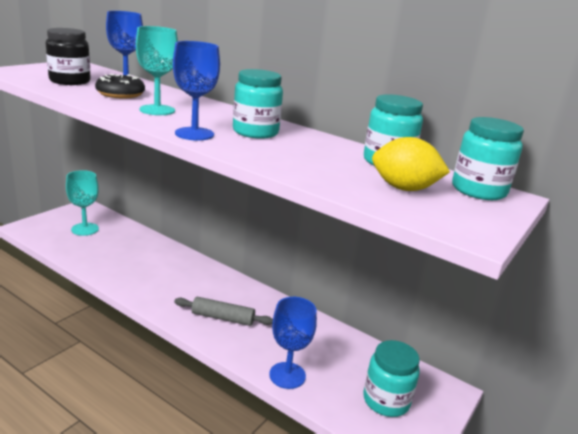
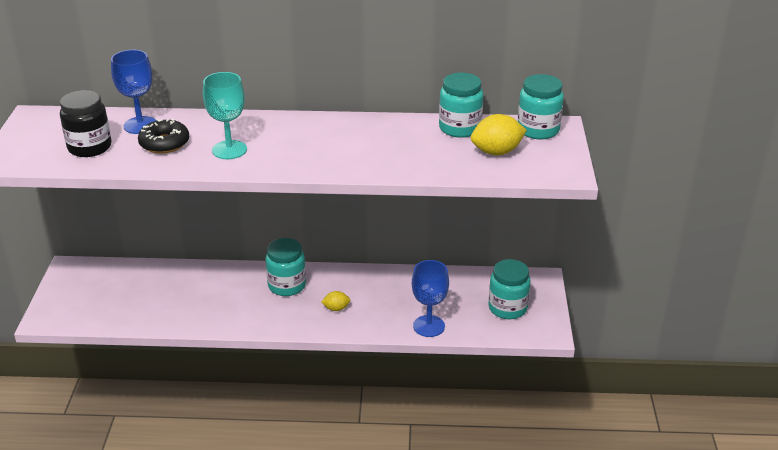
camera: 30 degrees left, 10 degrees up
turquoise goblet [66,170,99,236] -> none
blue goblet [173,41,220,141] -> none
grey rolling pin [174,297,273,326] -> yellow lemon [321,291,350,311]
turquoise jar [233,69,283,139] -> turquoise jar moved to [265,238,306,296]

